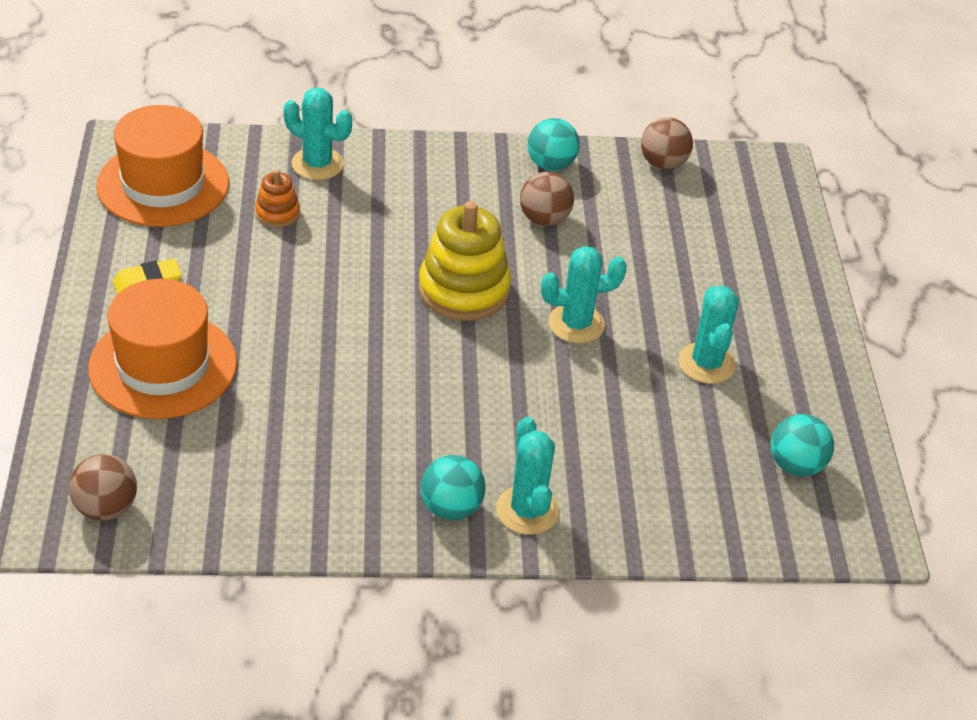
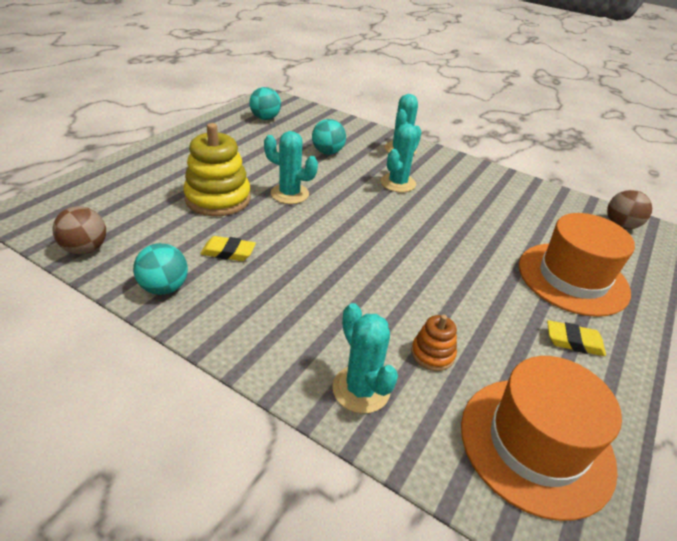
camera: 145 degrees left, 5 degrees down
yellow stacking toy [419,201,511,321] -> yellow stacking toy moved to [183,123,251,217]
turquoise ball [421,455,486,520] -> turquoise ball moved to [312,119,346,155]
brown ball [520,172,574,226] -> yellow eraser [200,236,256,261]
turquoise cactus [678,285,739,384] -> turquoise cactus moved to [380,123,422,192]

